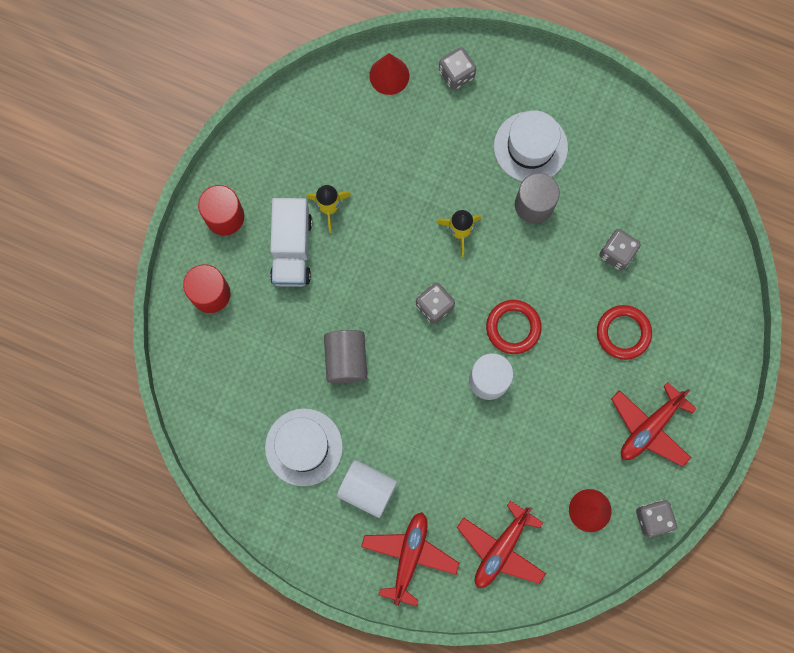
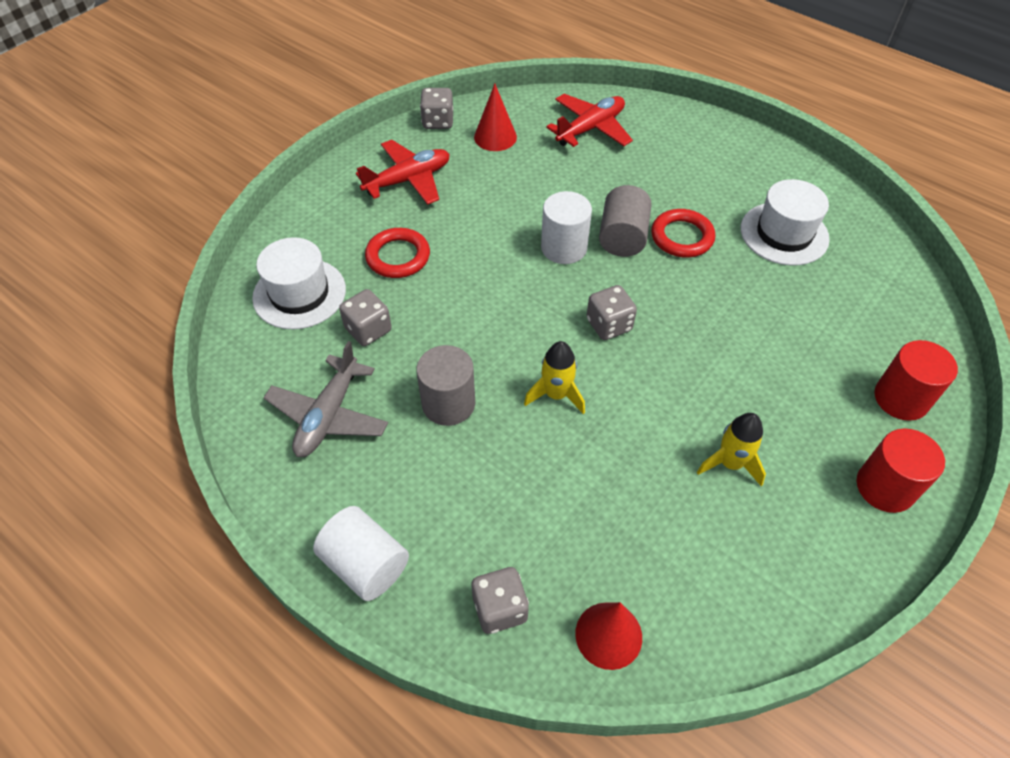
camera: 165 degrees left, 25 degrees down
white truck [270,198,312,287] -> none
grey cylinder [324,330,367,383] -> grey cylinder moved to [599,185,652,257]
white cylinder [337,460,398,518] -> white cylinder moved to [313,506,409,601]
red plane [361,512,459,606] -> none
red ring [486,300,542,354] -> red ring moved to [651,209,715,258]
white hat [494,110,568,181] -> white hat moved to [252,237,346,330]
none -> grey plane [264,341,388,457]

